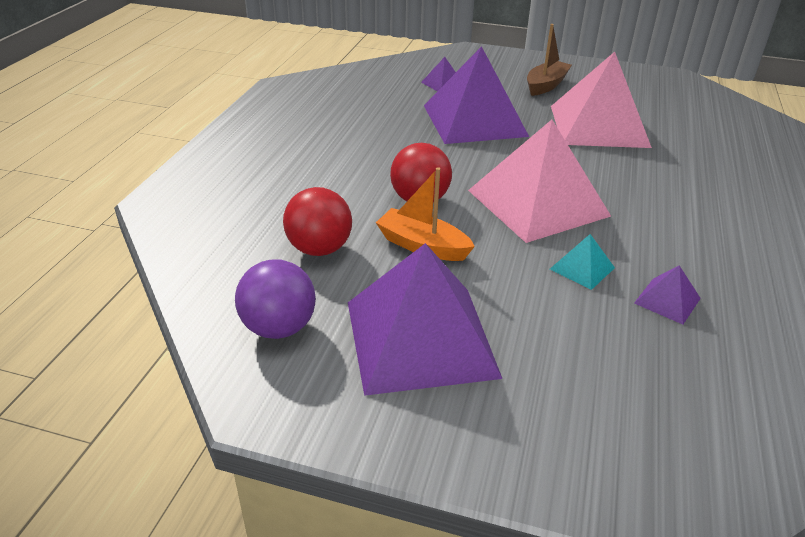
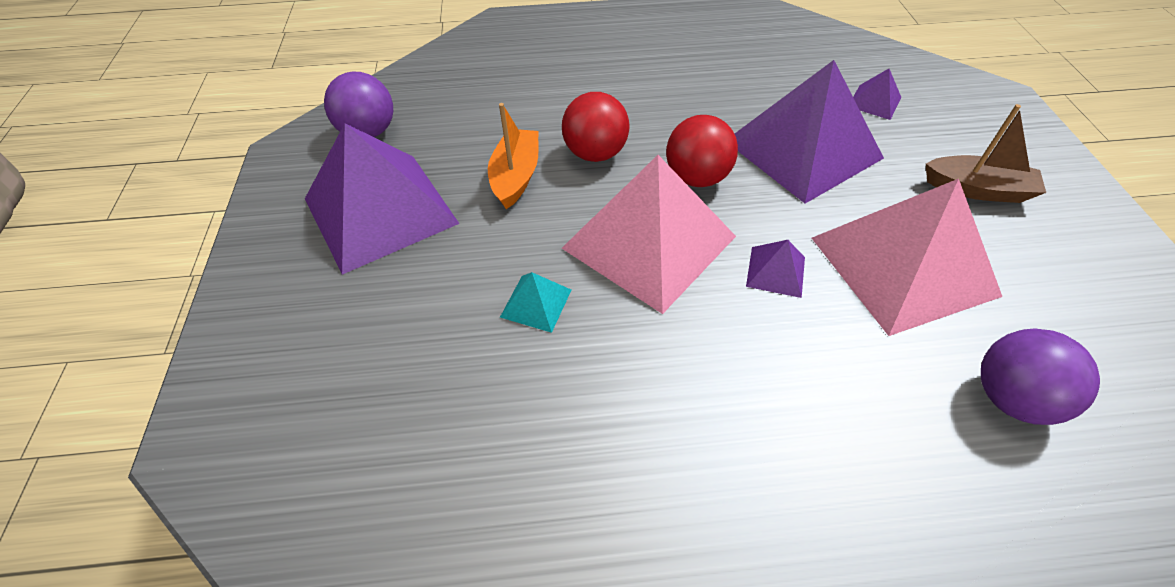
camera: 70 degrees right, 15 degrees up
red ball [283,187,352,256] -> red ball moved to [666,115,738,187]
purple pyramid [634,265,701,324] -> purple pyramid moved to [746,240,805,298]
none -> purple ball [981,328,1100,425]

